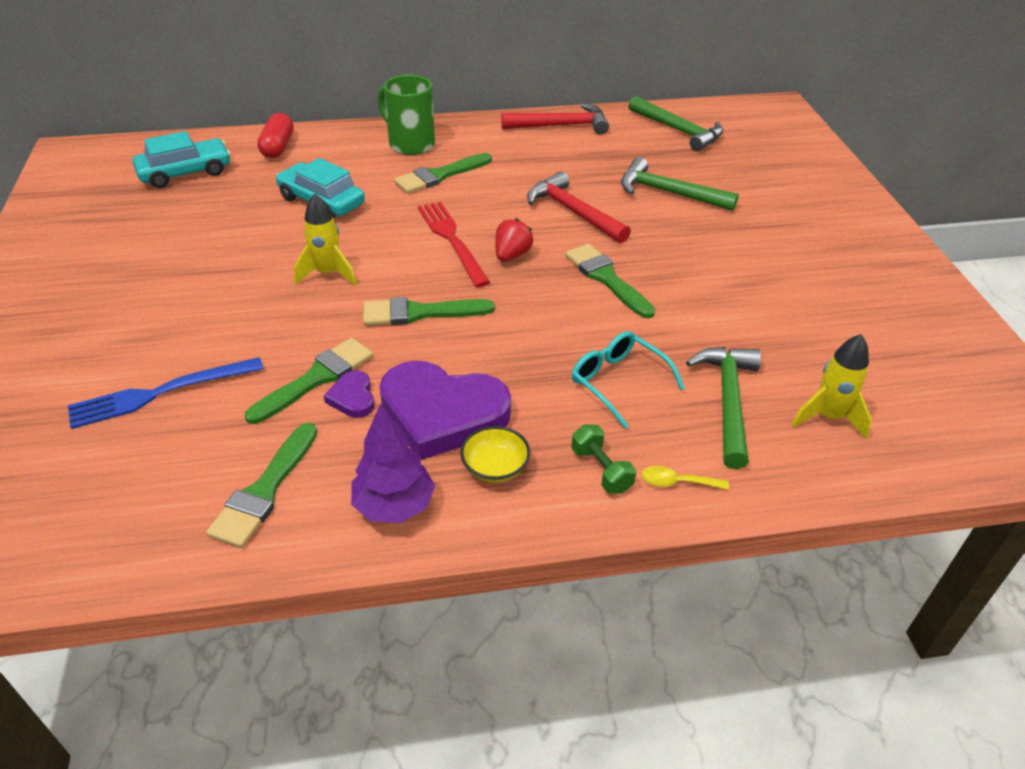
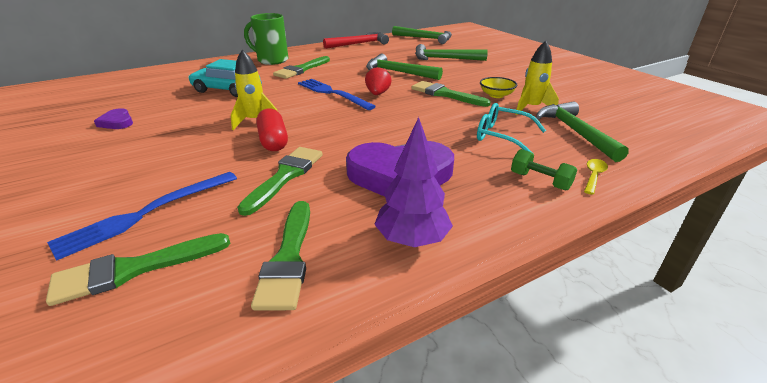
camera: 20 degrees left, 10 degrees down
turquoise car [133,131,231,188] -> none
red capsule [257,113,294,158] -> red capsule moved to [256,108,288,151]
purple heart [324,370,375,418] -> purple heart moved to [94,108,133,129]
green brush [363,297,495,325] -> green brush moved to [46,233,230,306]
red fork [418,202,491,287] -> blue fork [298,79,376,110]
yellow bowl [460,426,530,483] -> yellow bowl moved to [480,77,517,98]
red hammer [527,171,631,243] -> green hammer [366,54,443,80]
yellow spoon [641,466,729,490] -> yellow spoon turned 135 degrees clockwise [584,159,608,195]
yellow rocket [792,334,872,439] -> yellow rocket moved to [515,41,559,115]

